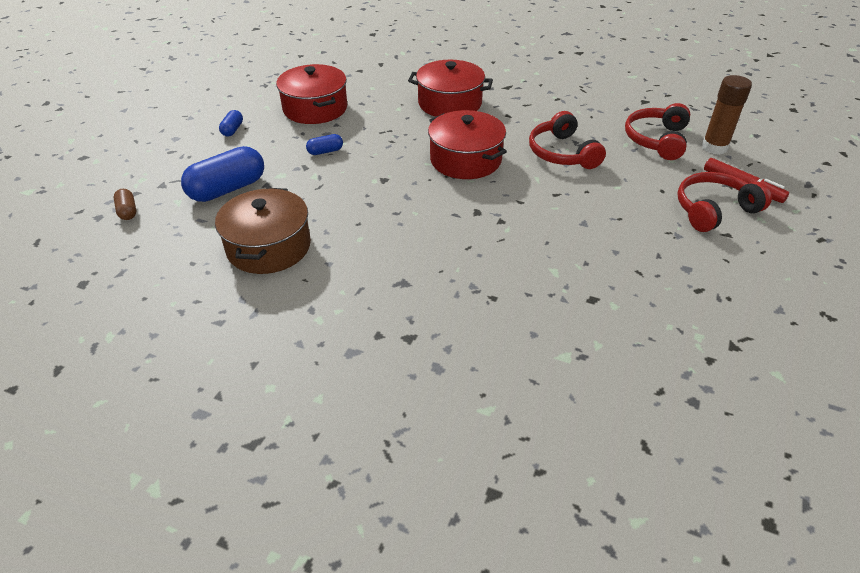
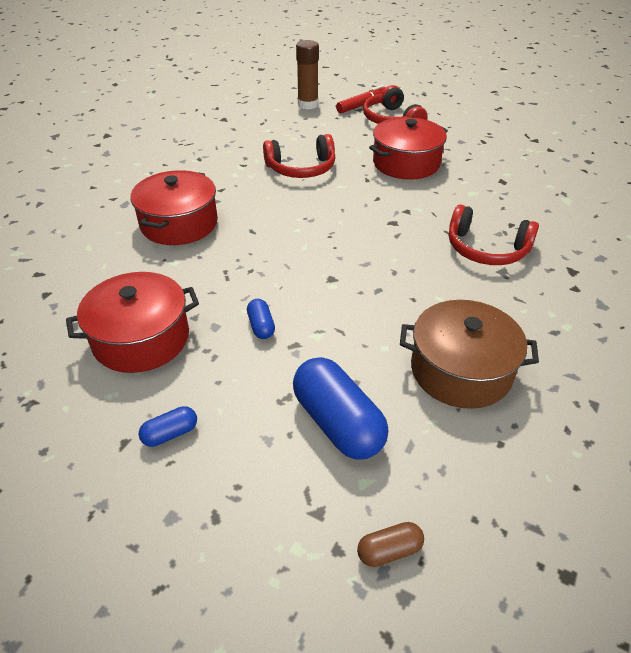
camera: 85 degrees left, 0 degrees up
blue capsule [219,110,243,136] -> blue capsule turned 45 degrees counterclockwise [139,406,197,447]
red pot [428,110,507,179] -> red pot moved to [369,117,448,180]
red headphones [625,103,690,160] -> red headphones moved to [449,204,539,265]

